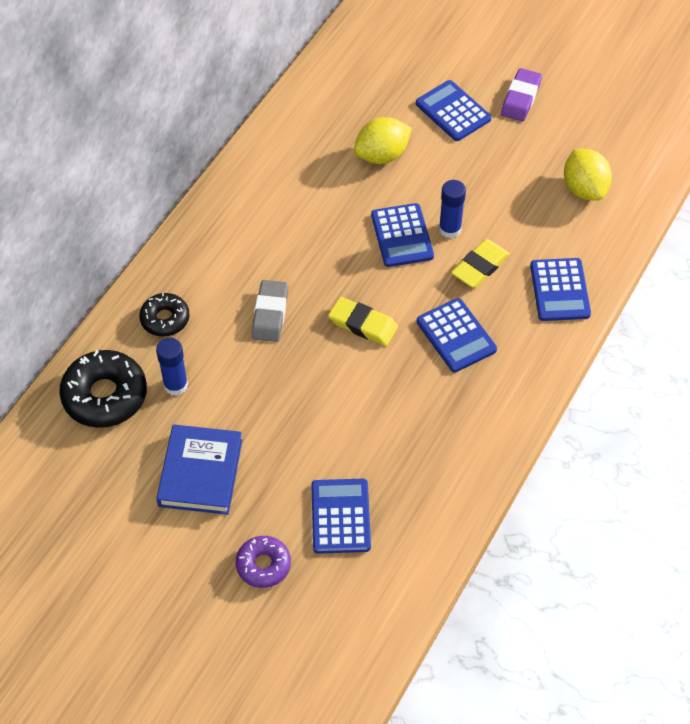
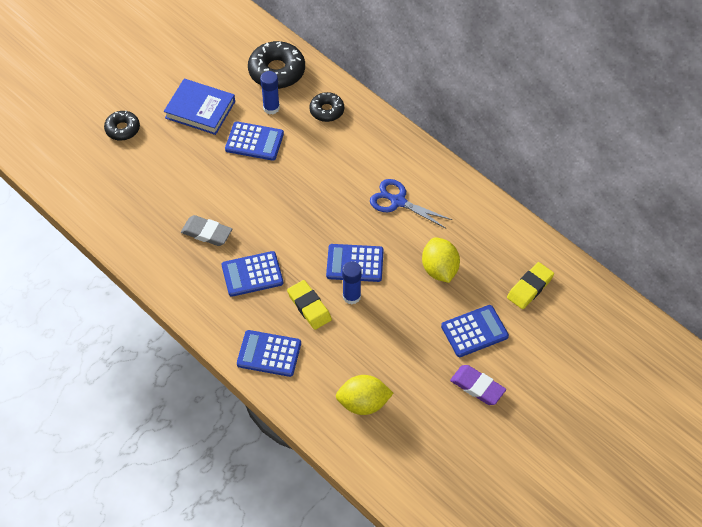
camera: 105 degrees right, 0 degrees up
purple donut [236,536,291,588] -> black donut [104,111,140,141]
grey eraser [252,280,288,342] -> grey eraser moved to [181,215,232,246]
blue calculator [311,479,371,554] -> blue calculator moved to [225,121,284,161]
yellow eraser [328,297,398,346] -> yellow eraser moved to [507,262,554,309]
none -> blue scissors [370,179,452,228]

